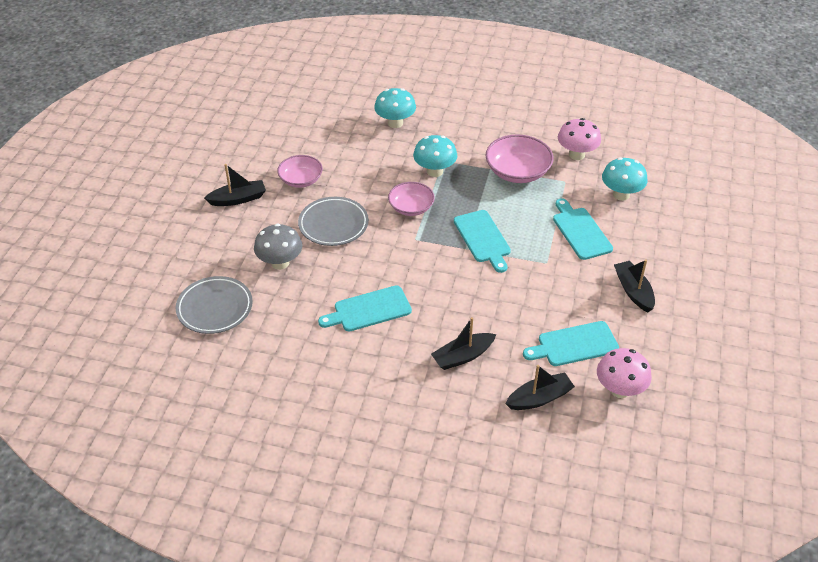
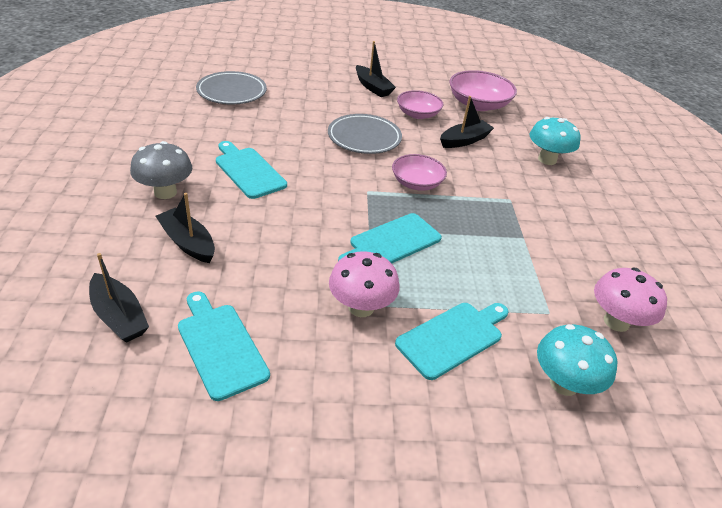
camera: 70 degrees right, 5 degrees down
grey mushroom [254,224,302,270] -> grey mushroom moved to [130,141,192,199]
turquoise mushroom [413,135,457,177] -> none
pink bowl [486,134,553,183] -> pink bowl moved to [449,70,517,111]
pink mushroom [597,348,652,398] -> pink mushroom moved to [329,251,399,317]
black boat [614,260,655,312] -> black boat moved to [440,96,494,148]

